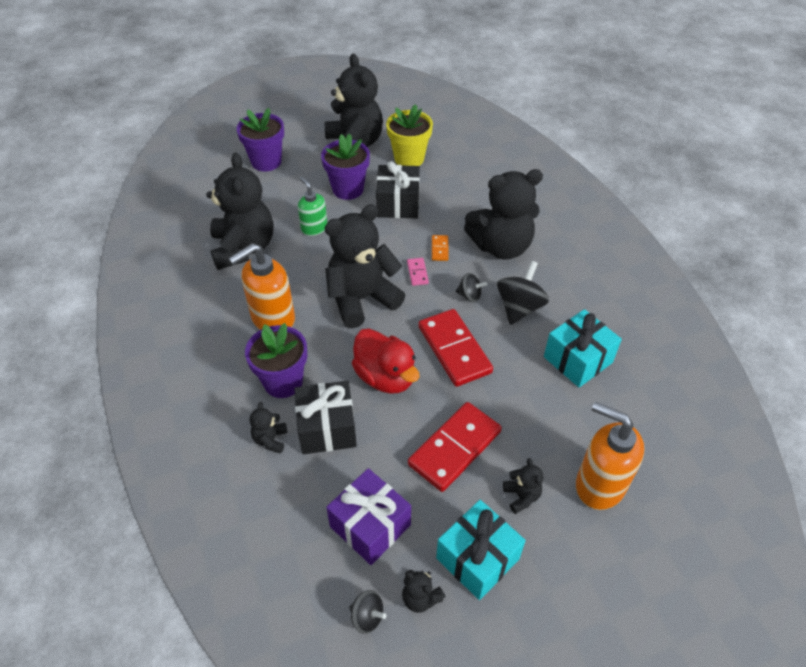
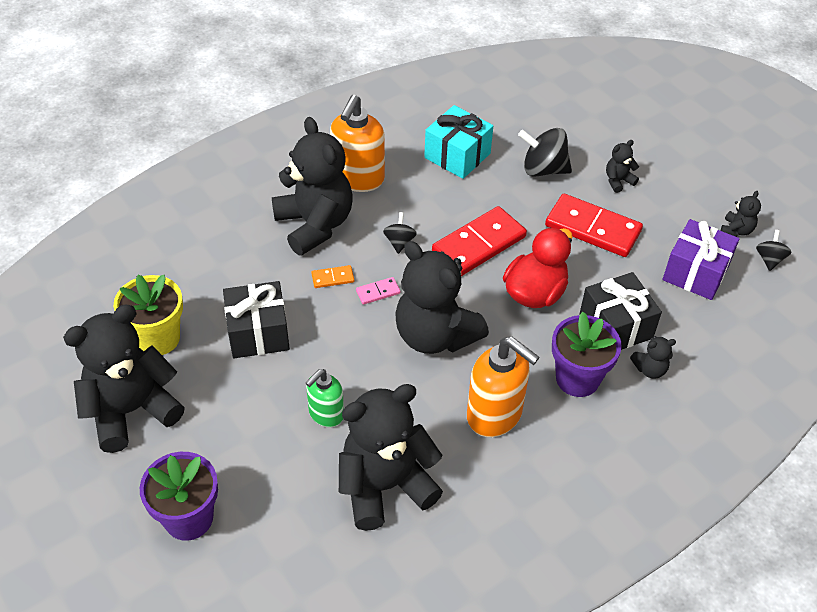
camera: 105 degrees left, 0 degrees up
purple flower pot [321,134,370,200] -> none
turquoise gift [436,500,526,600] -> none
black spinning top [497,261,549,325] -> black spinning top moved to [518,128,572,177]
orange soap dispenser [576,402,645,510] -> orange soap dispenser moved to [330,95,385,192]

